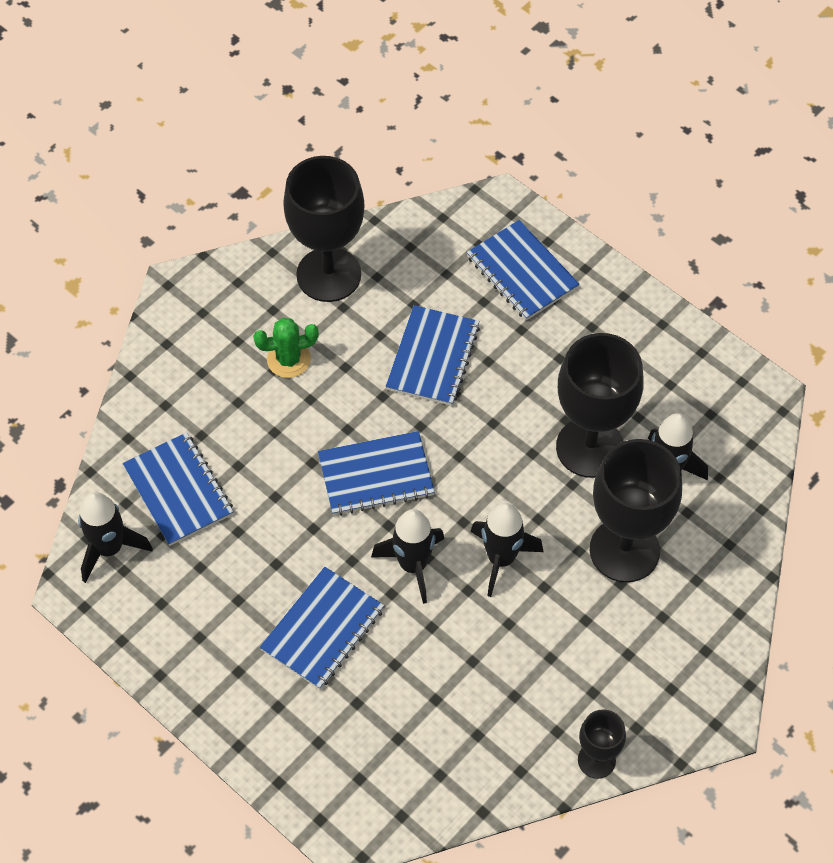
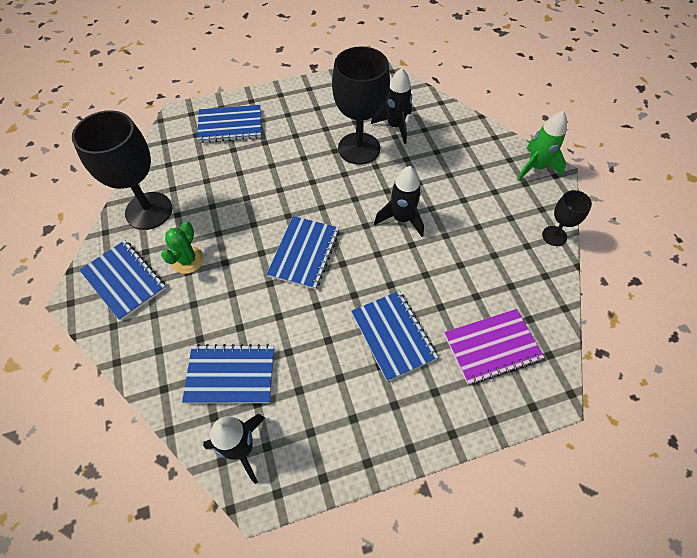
camera: 60 degrees left, 0 degrees up
black rocket [371,509,444,604] -> none
blue notebook [386,305,480,406] -> blue notebook moved to [79,240,166,321]
black goblet [590,439,682,583] -> none
none -> purple notebook [444,309,544,385]
none -> green rocket [517,111,567,181]

